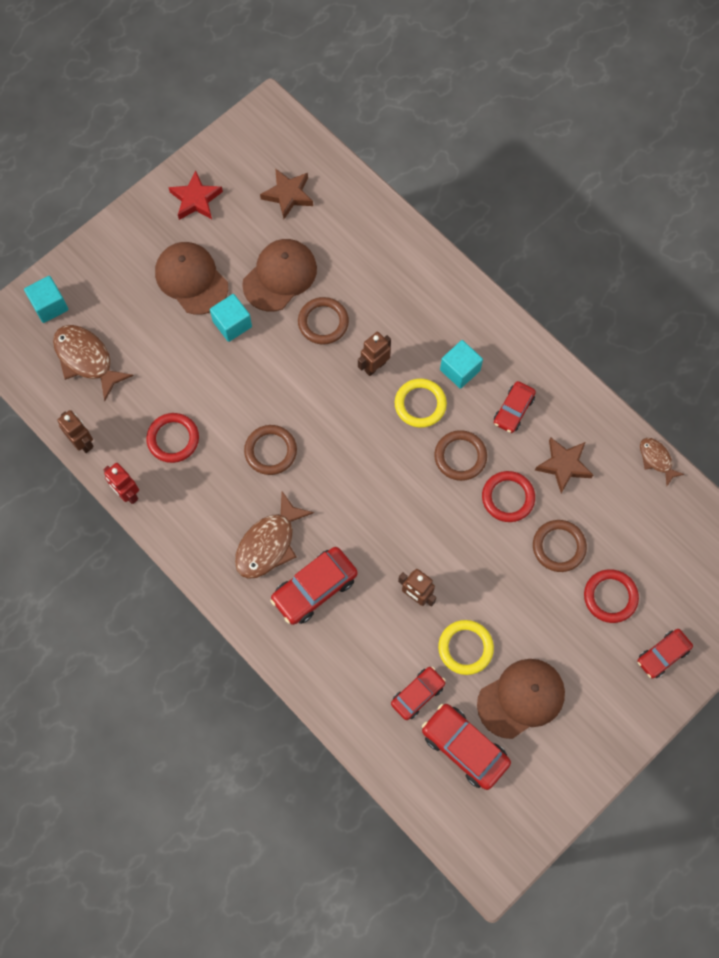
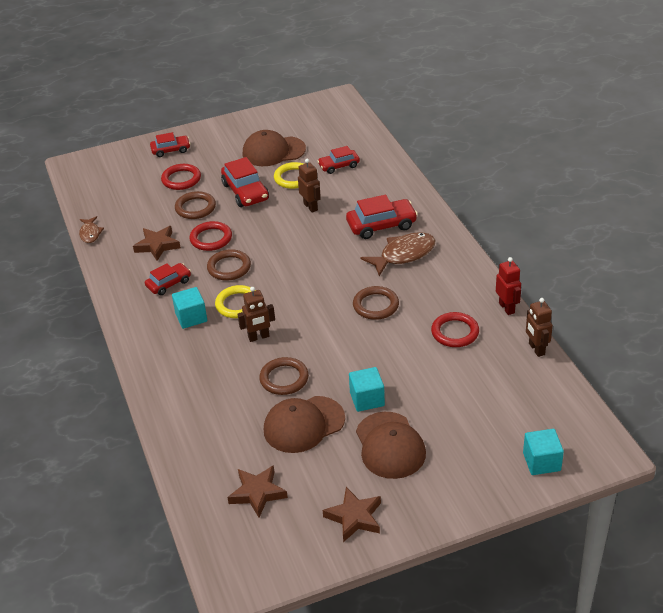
camera: 155 degrees left, 30 degrees down
brown fish [53,325,134,401] -> none
red star [168,170,223,220] -> brown star [323,487,381,542]
red car [422,704,511,790] -> red car moved to [221,157,269,207]

